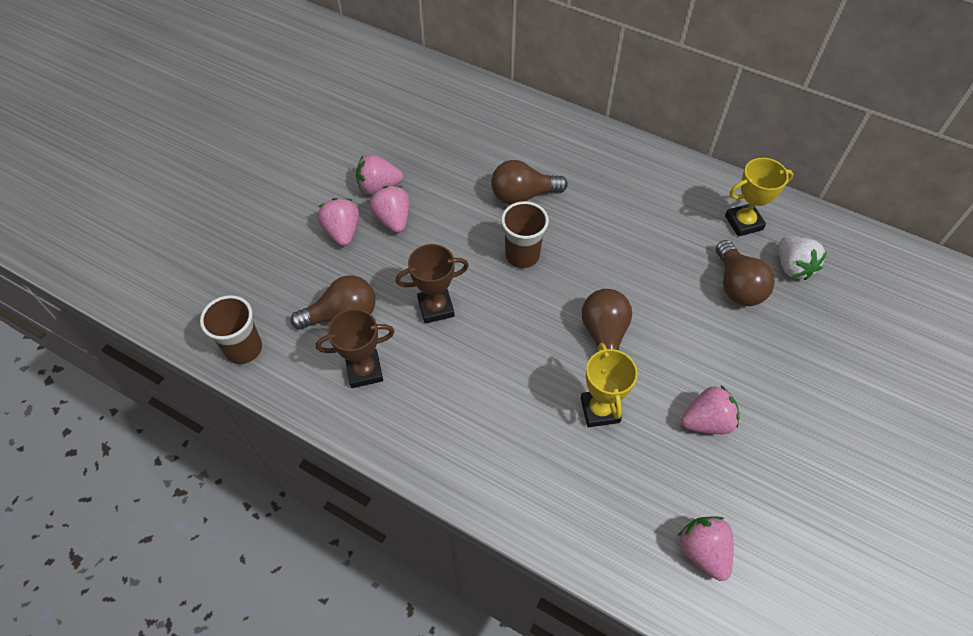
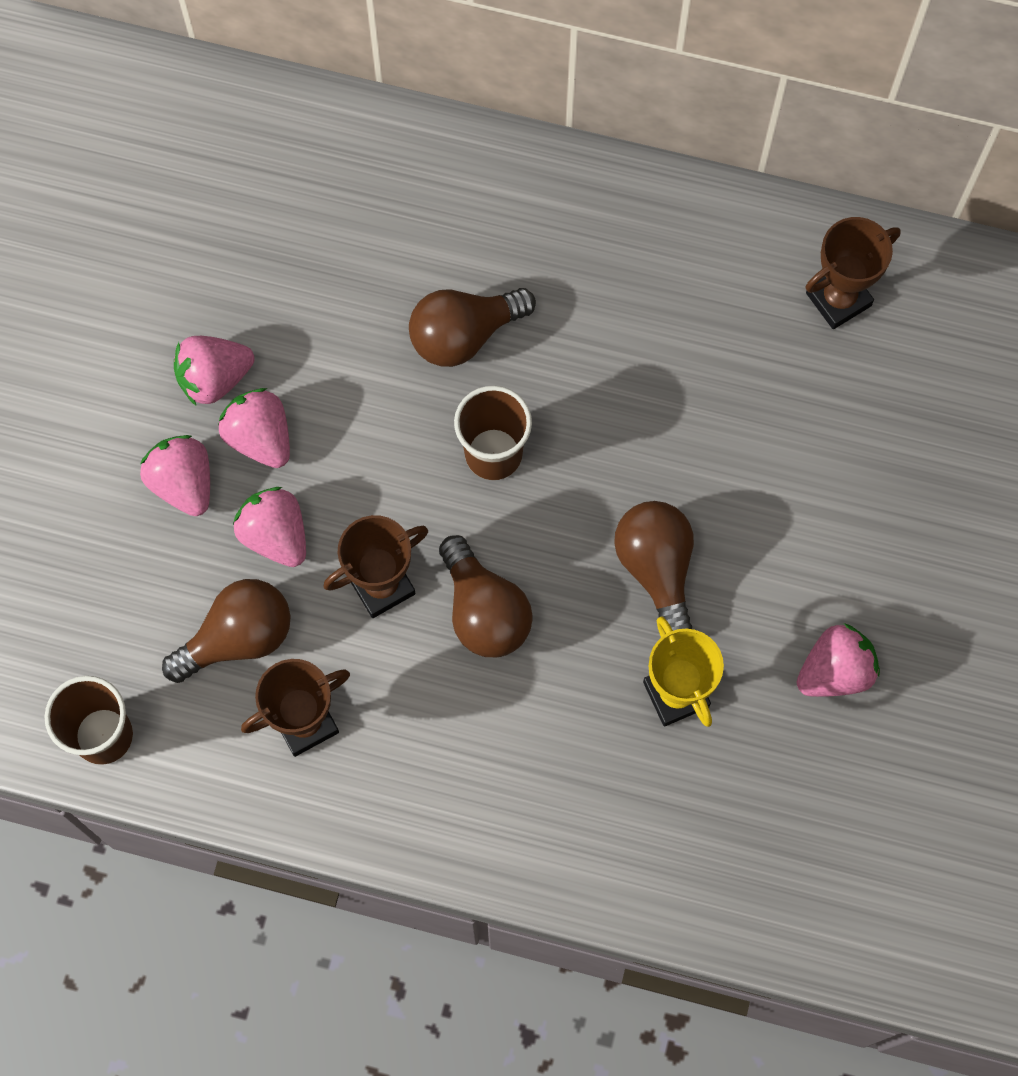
camera: 15 degrees left, 15 degrees up
pink strawberry [678,517,733,581] -> pink strawberry moved to [233,487,306,567]
brown light bulb [716,240,775,306] -> brown light bulb moved to [439,535,533,657]
yellow trophy [725,158,794,237] -> brown trophy [805,217,901,329]
white strawberry [779,236,827,280] -> none

